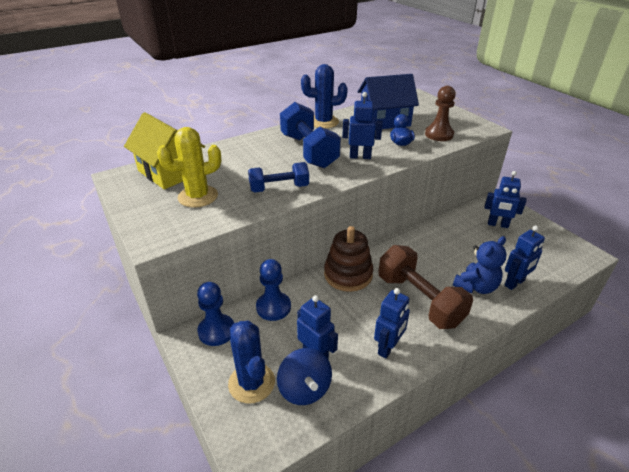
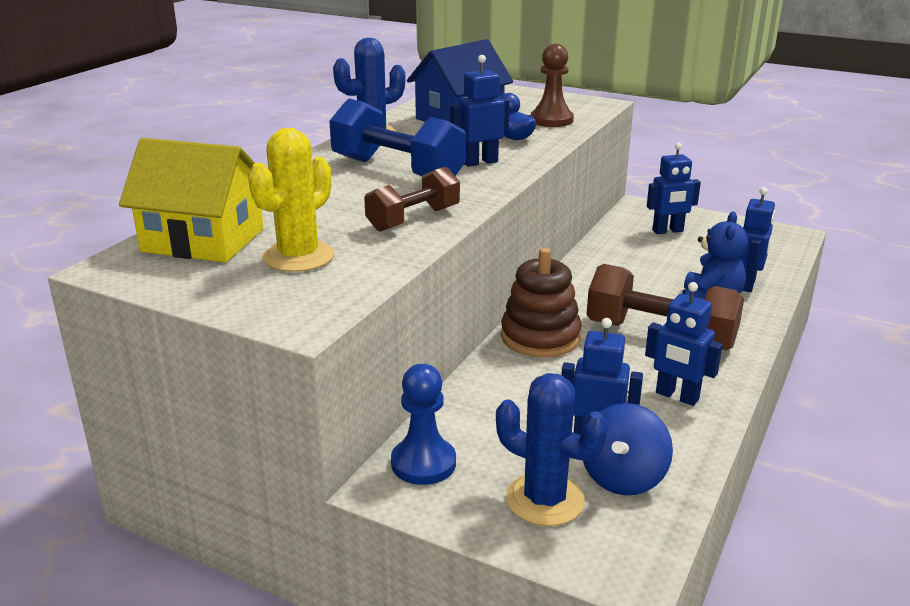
camera: 30 degrees left, 10 degrees down
blue dumbbell [248,162,309,193] -> brown dumbbell [364,166,460,232]
blue pawn [256,259,291,321] -> none
blue spinning top [277,348,332,405] -> blue spinning top turned 75 degrees clockwise [583,403,673,495]
blue robot [374,288,410,359] -> blue robot turned 120 degrees clockwise [645,282,723,406]

